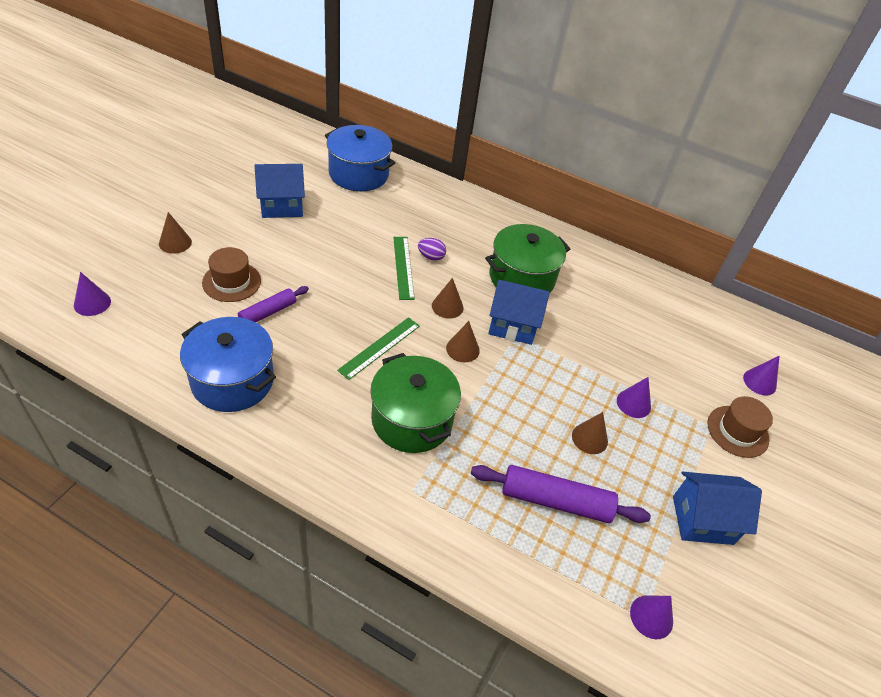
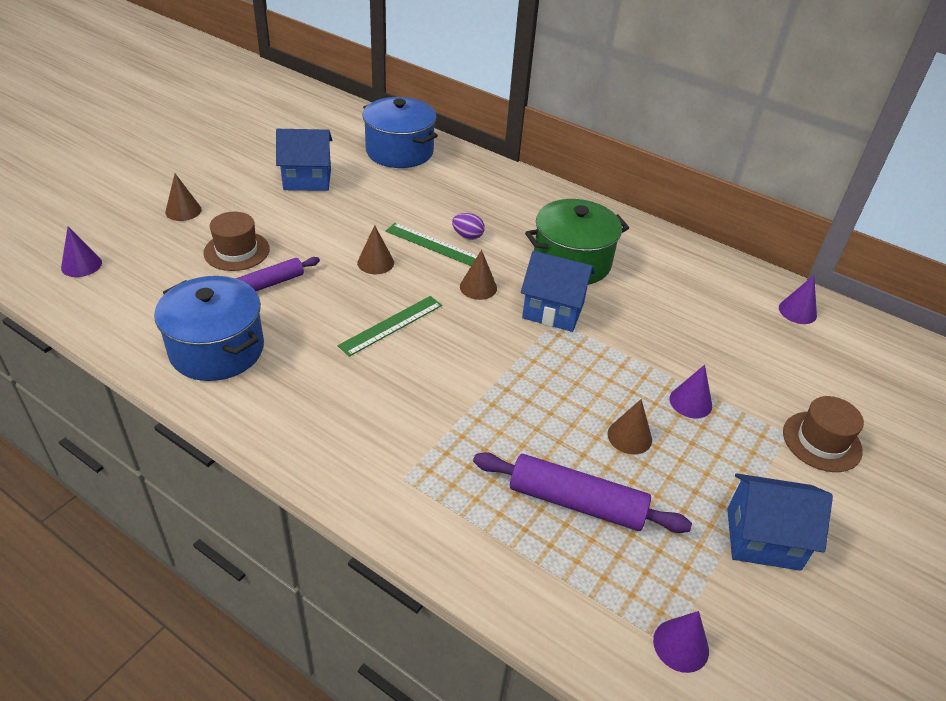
camera: 10 degrees right, 5 degrees down
green pot [370,353,461,453] -> none
green ruler [393,237,415,300] -> green ruler turned 60 degrees counterclockwise [386,223,477,266]
brown cone [446,321,480,363] -> brown cone moved to [357,225,394,274]
purple cone [743,356,779,395] -> purple cone moved to [779,275,817,324]

